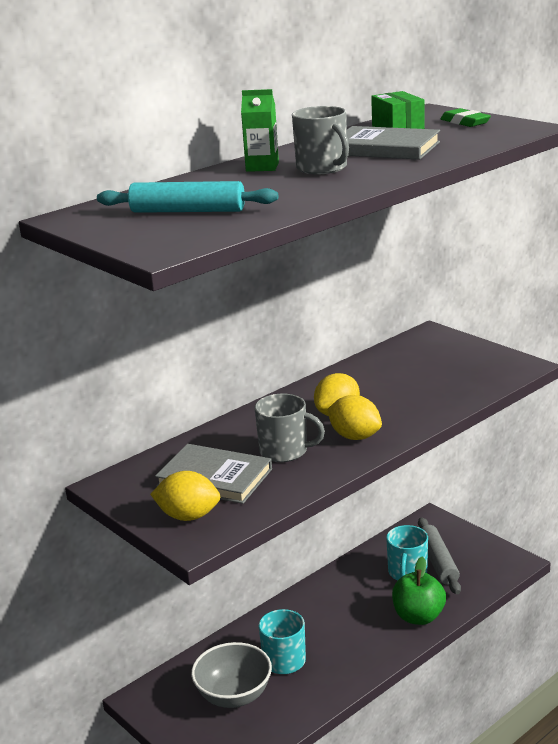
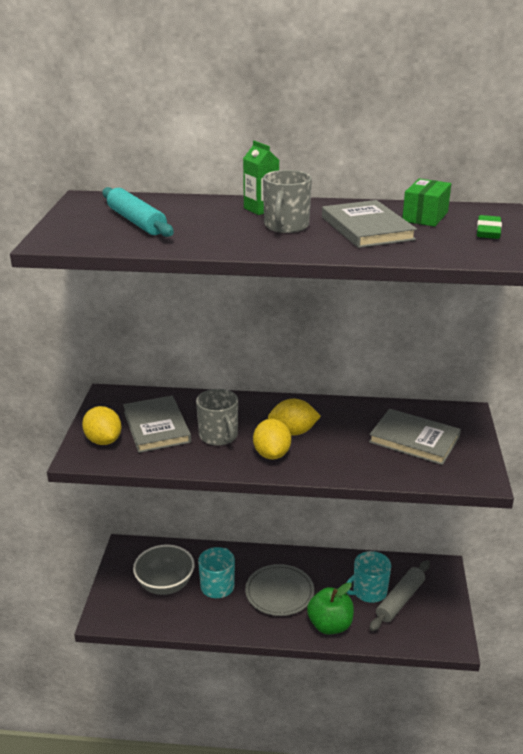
camera: 45 degrees right, 5 degrees up
none -> grey plate [245,564,314,616]
none -> grey book [369,409,461,465]

